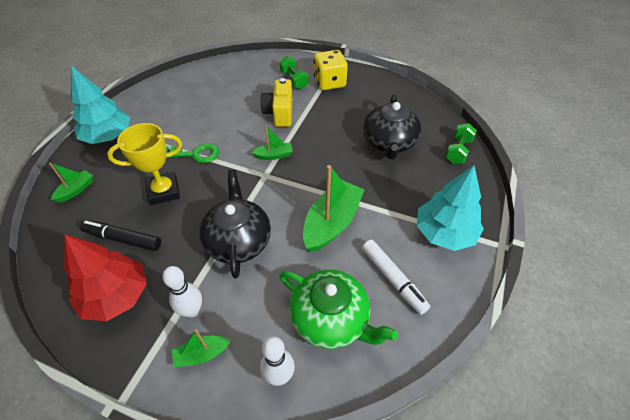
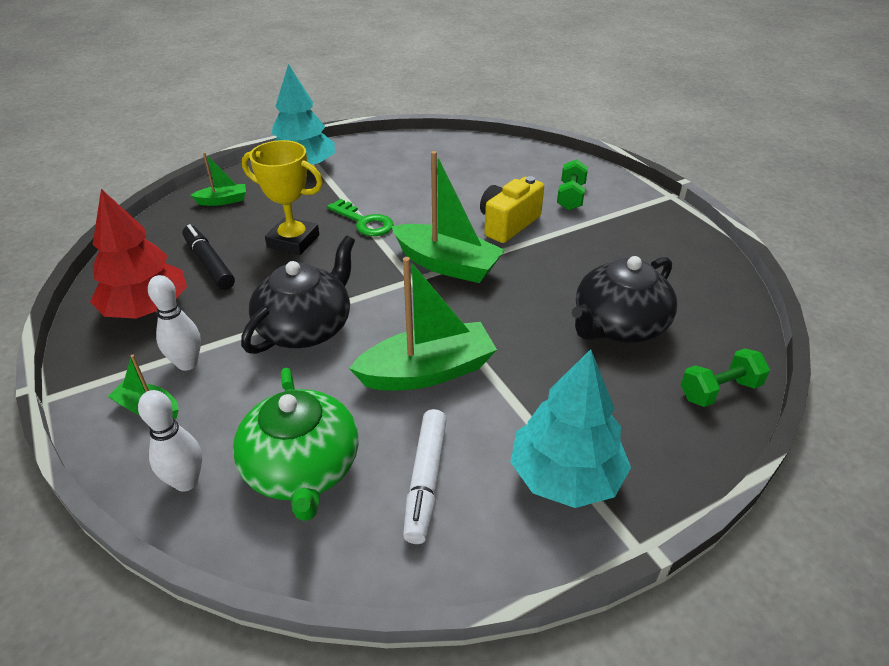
camera: 40 degrees right, 10 degrees down
green boat [251,124,293,160] -> green boat [391,151,505,283], size x1.96
yellow dice [314,50,348,90] -> none

